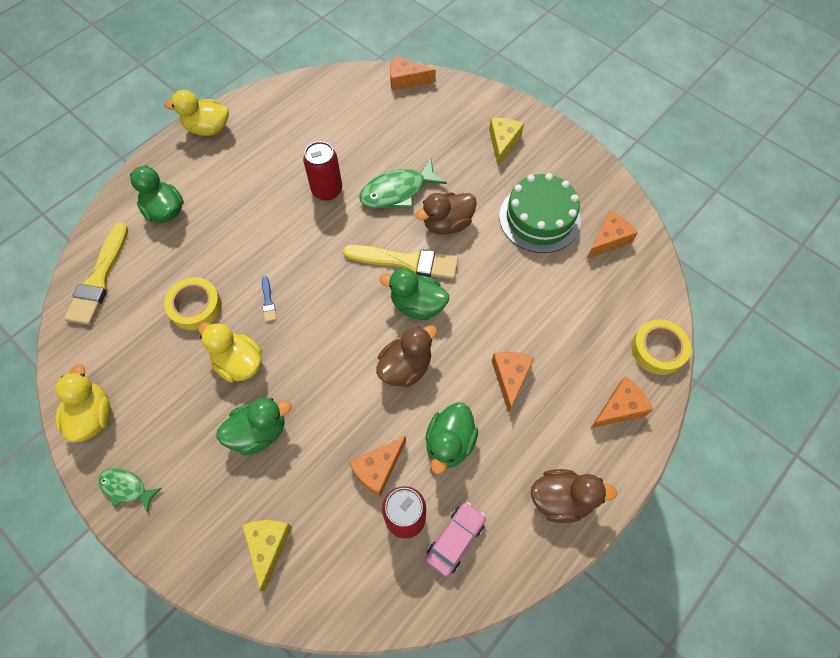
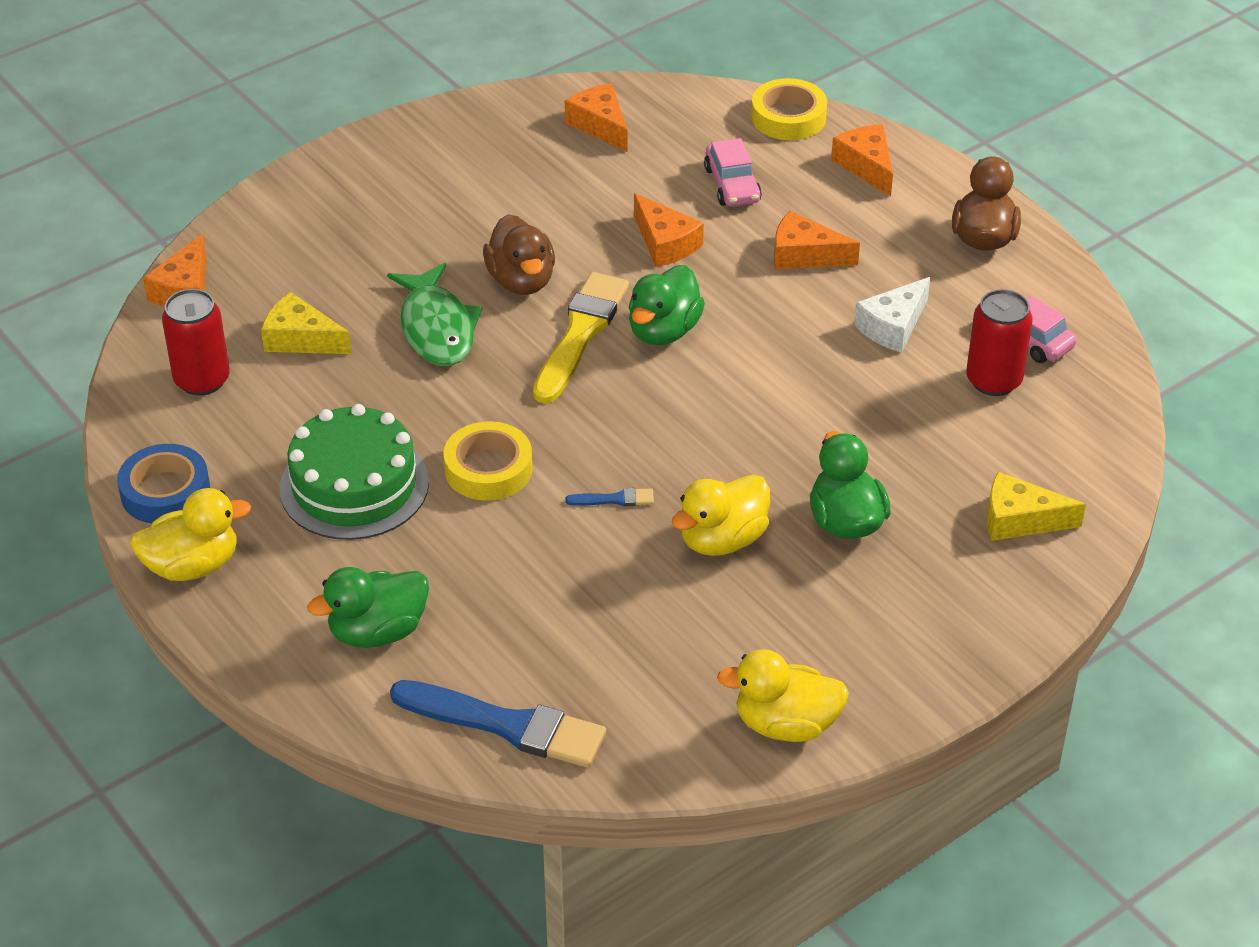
camera: 80 degrees left, 20 degrees down
yellow brush [64,222,129,325] -> blue brush [390,680,606,768]
green fish [98,468,162,513] -> none
yellow duck [164,90,229,136] -> yellow duck turned 120 degrees counterclockwise [130,488,251,581]
yellow tape [164,277,222,330] -> yellow tape moved to [444,421,533,501]
red can [303,141,342,200] -> red can moved to [162,289,230,396]
orange cheese [349,436,406,497] -> orange cheese moved to [634,193,704,267]
brown duck [376,325,437,387] -> none
green duck [425,403,478,474] -> white cheese [854,277,930,353]
yellow cheese [489,118,524,166] -> yellow cheese moved to [261,292,351,354]
green cake [499,173,581,253] -> green cake moved to [279,404,429,540]
none -> blue tape [117,444,210,523]
none -> pink car [704,138,762,207]

